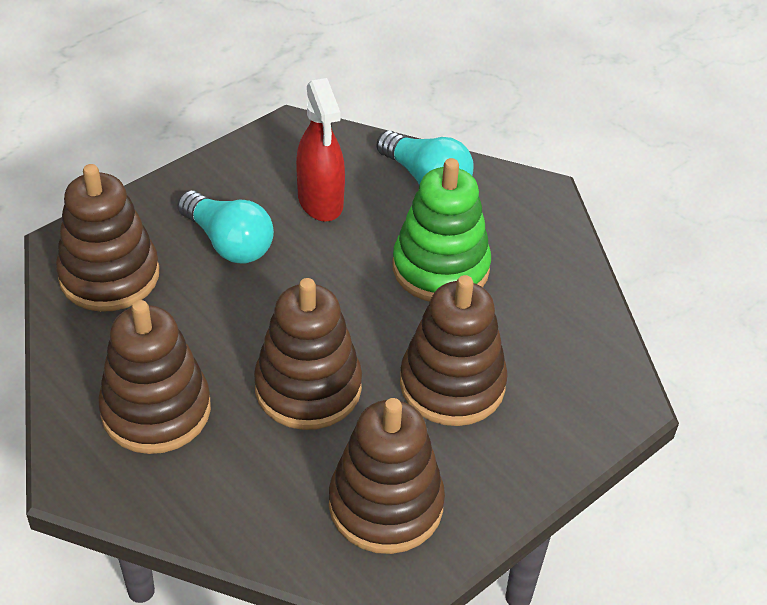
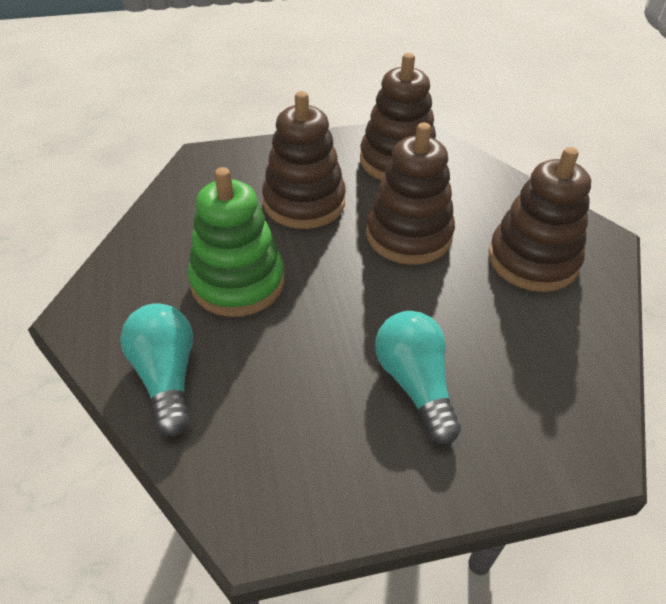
camera: 150 degrees left, 0 degrees up
brown stacking toy [56,164,159,312] -> none
red spray bottle [296,78,345,222] -> none

